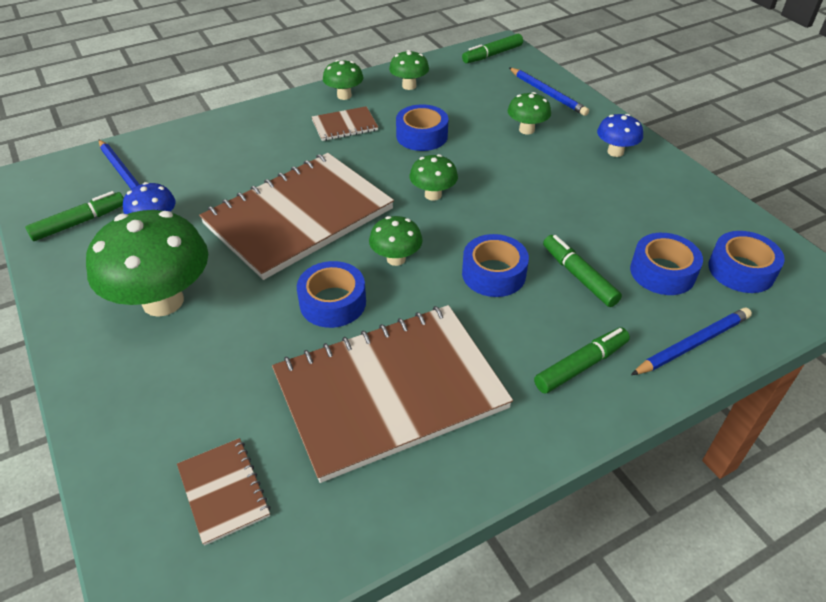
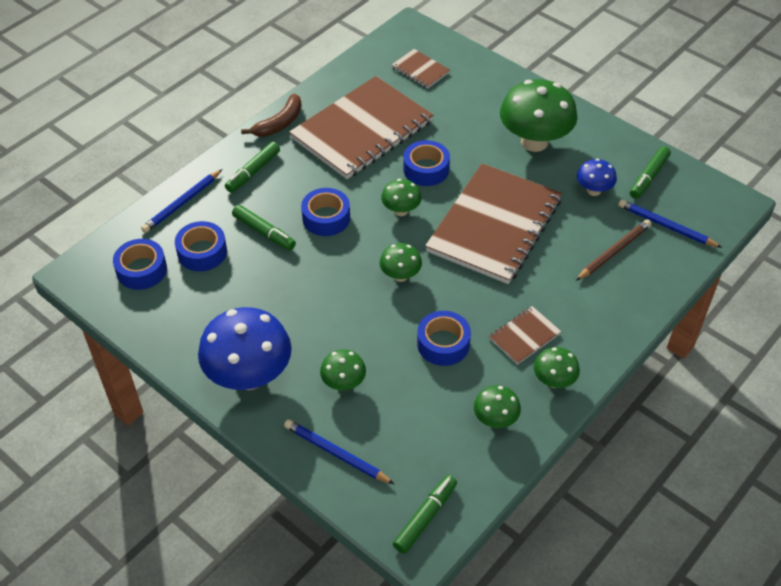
camera: 160 degrees right, 5 degrees up
blue mushroom [597,114,643,157] -> blue mushroom [198,307,292,390], size x2.00
none -> brown banana [241,93,302,137]
none -> brown pencil [576,219,652,281]

